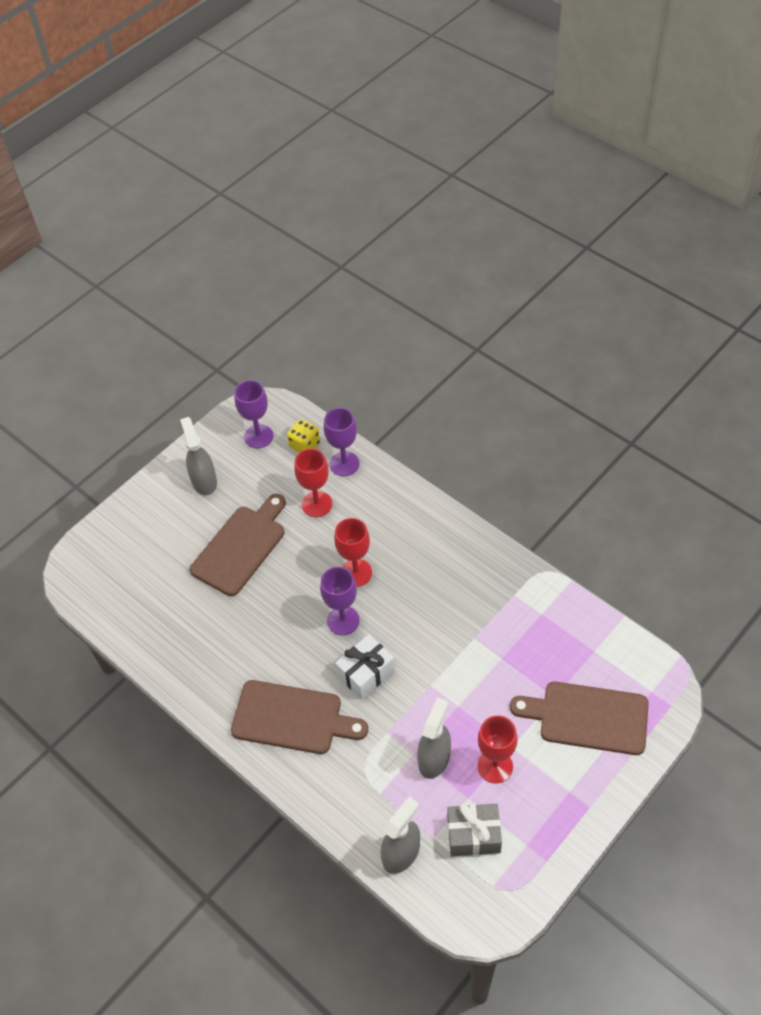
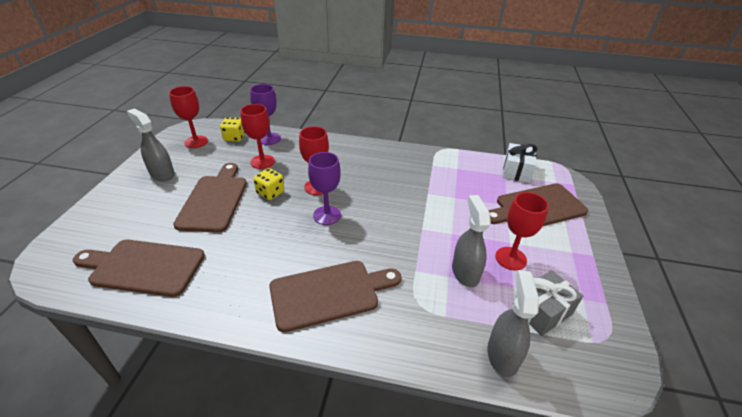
camera: 35 degrees left, 15 degrees down
purple goblet [234,380,273,448] -> red goblet [169,86,208,148]
white gift [335,634,395,699] -> white gift moved to [503,143,537,183]
none -> brown cutting board [73,240,205,297]
none -> yellow dice [253,168,285,200]

